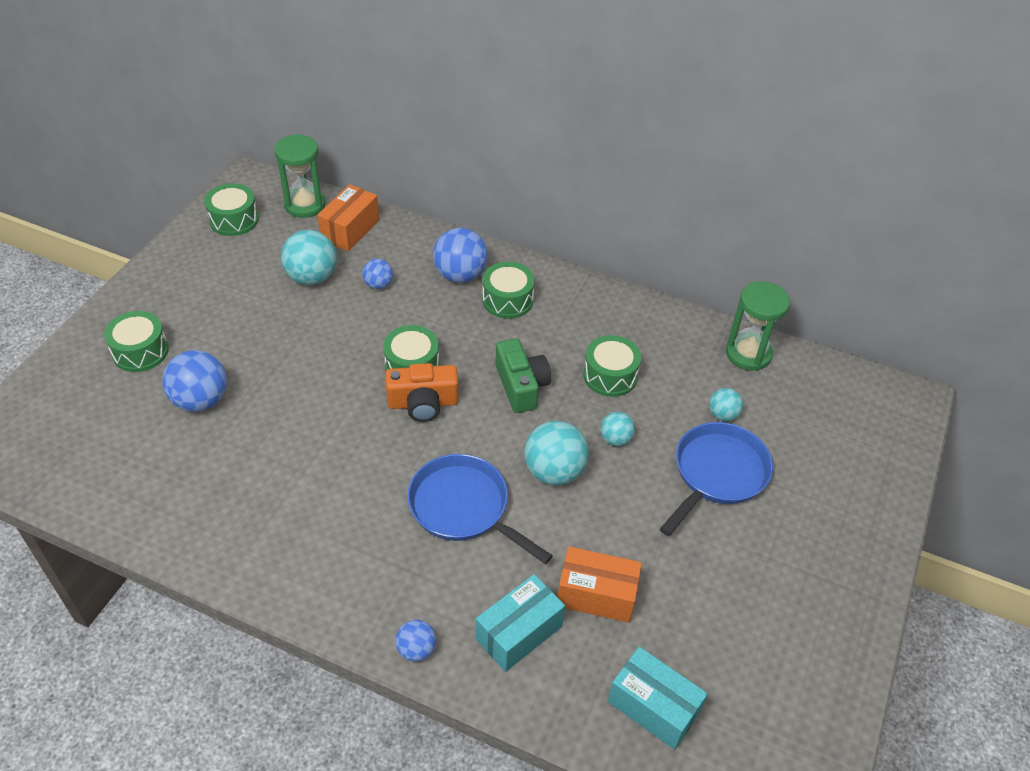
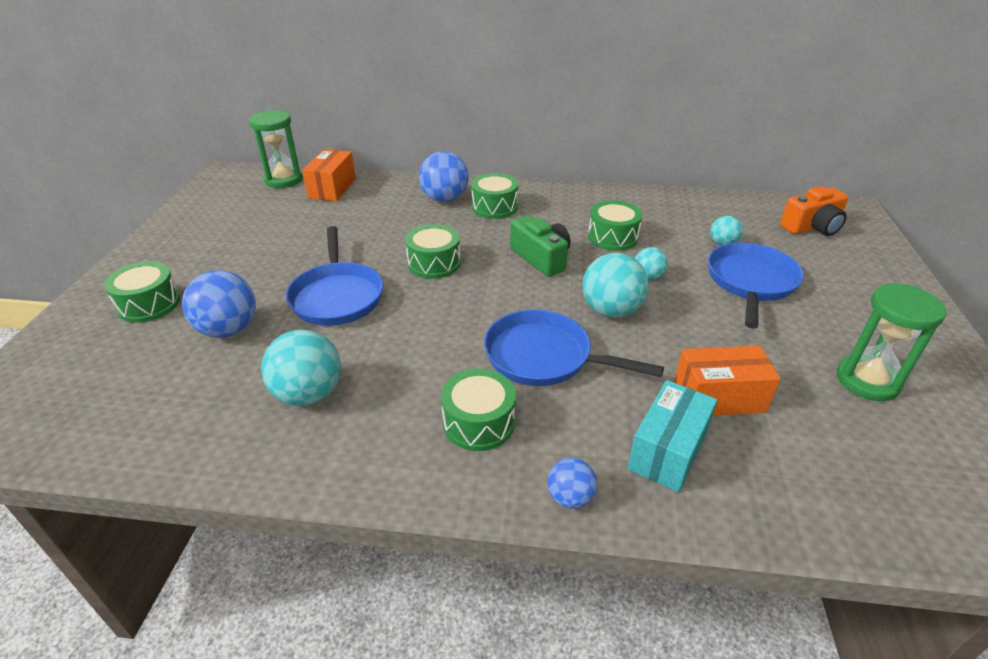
camera: 15 degrees left, 10 degrees down
green drum [204,183,259,236] -> green drum moved to [441,369,516,451]
turquoise ball [281,230,337,285] -> turquoise ball moved to [261,330,341,406]
blue ball [362,259,393,289] -> none
orange camera [385,363,458,422] -> orange camera moved to [780,186,848,236]
turquoise box [608,647,708,750] -> none
green hourglass [726,281,790,371] -> green hourglass moved to [837,284,947,401]
none -> blue pan [286,226,383,326]

